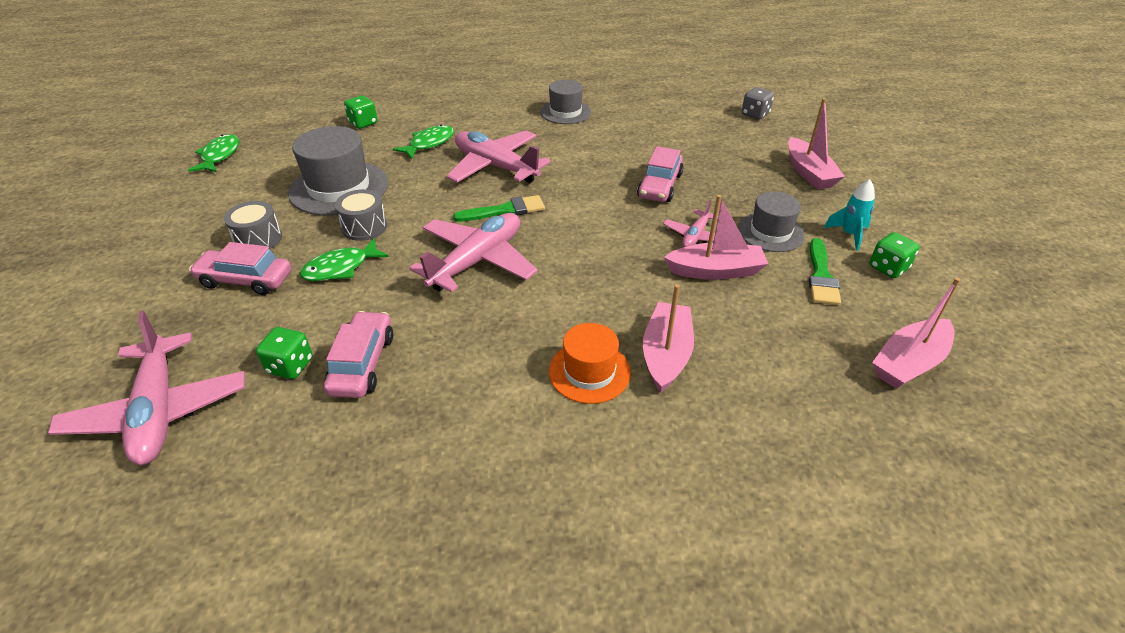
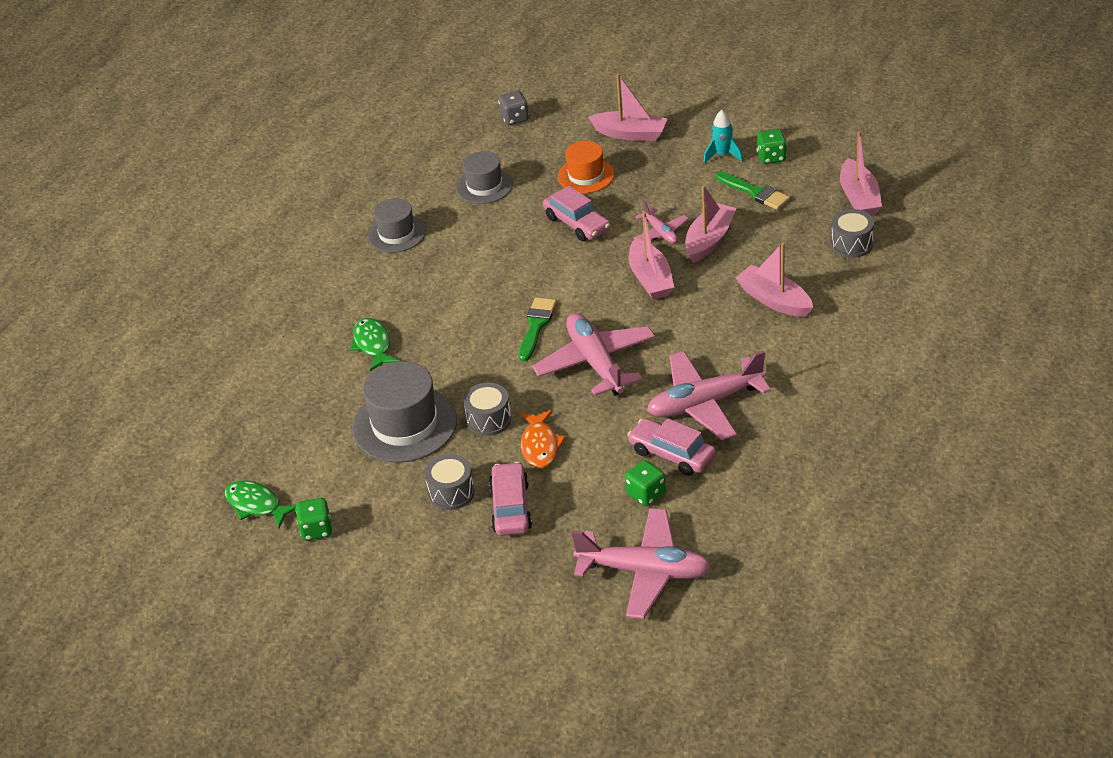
camera: 55 degrees left, 0 degrees up
pink car [189,242,292,295] -> pink car turned 135 degrees clockwise [489,462,532,536]
green fish [300,238,389,281] -> orange fish [520,410,566,468]
green dice [344,95,378,129] -> green dice moved to [295,498,332,541]
pink plane [446,131,551,183] -> pink plane moved to [647,351,771,440]
orange hat [549,323,631,404] -> orange hat moved to [558,141,614,193]
grey hat [738,192,805,252] -> grey hat moved to [456,151,513,204]
none -> pink boat [629,212,674,300]
none -> grey drum [831,209,874,258]

